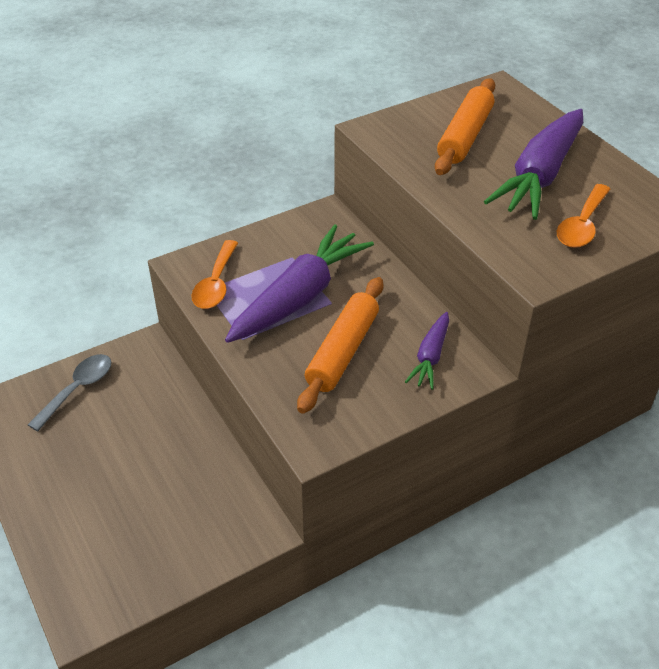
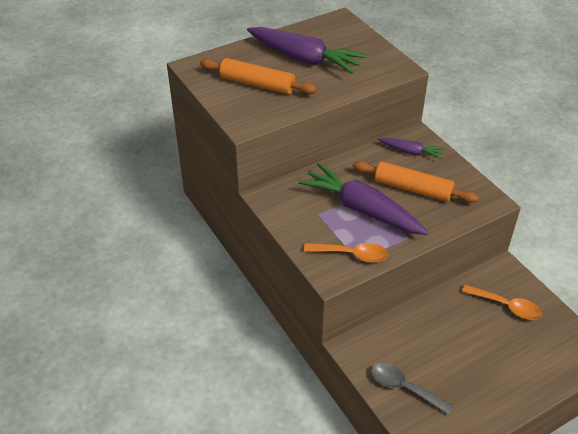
camera: 90 degrees left, 0 degrees up
orange spoon [557,184,610,248] -> orange spoon moved to [462,285,542,320]

